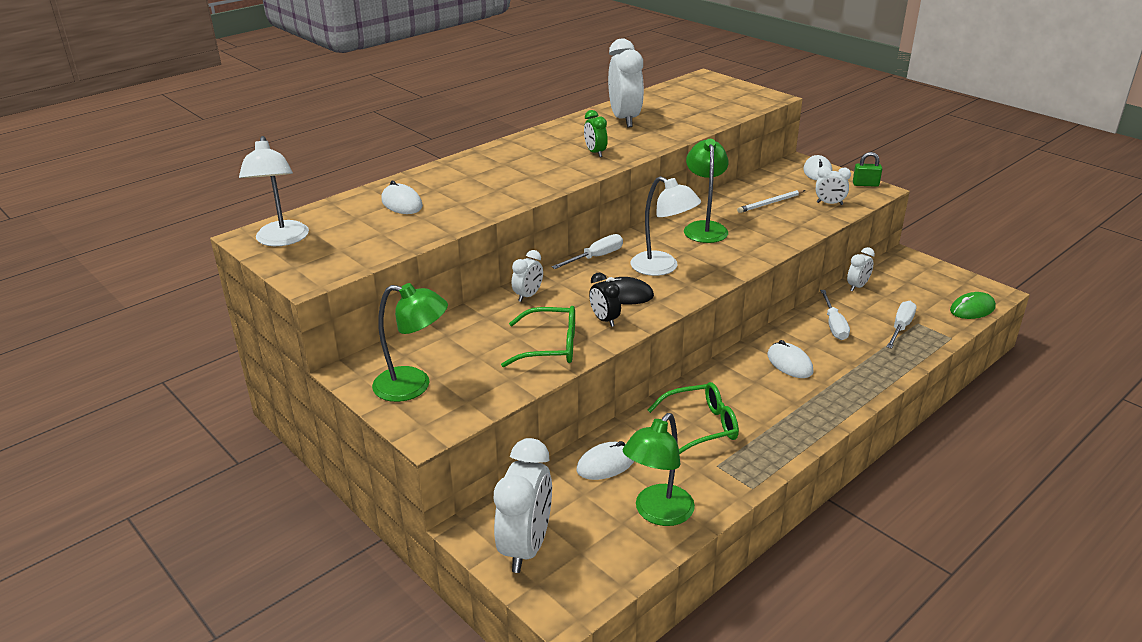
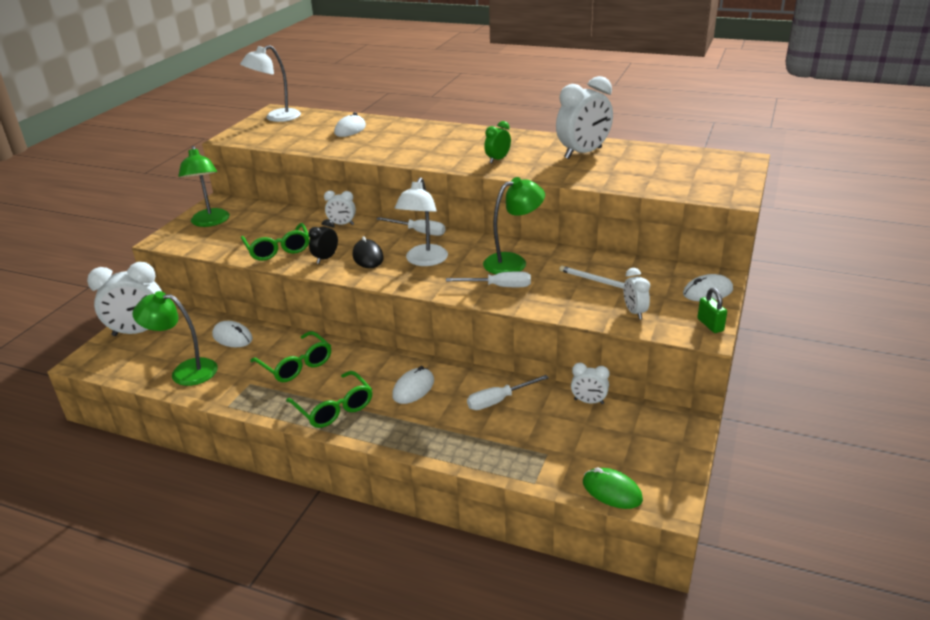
camera: 65 degrees right, 0 degrees up
white screwdriver [886,301,916,349] -> white screwdriver moved to [446,271,531,287]
none -> green glasses [286,371,372,428]

